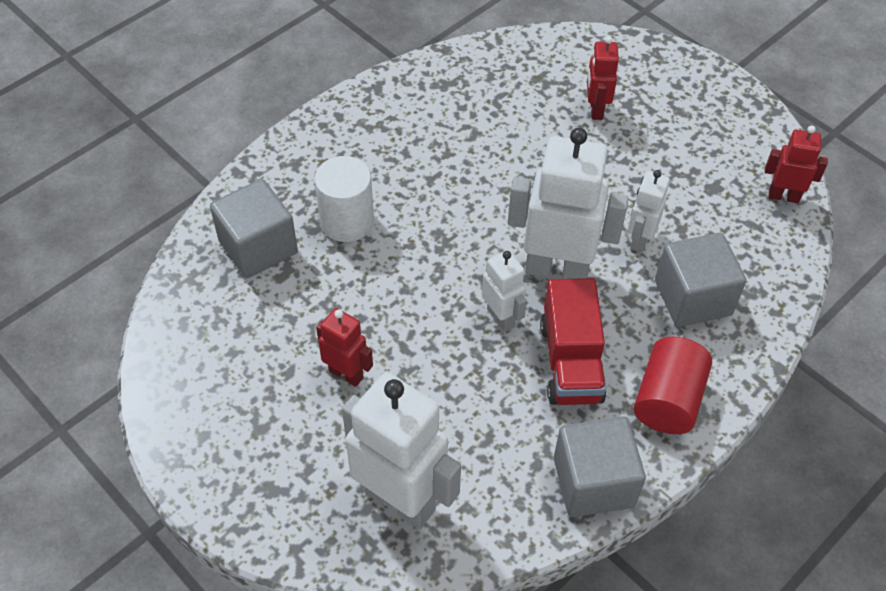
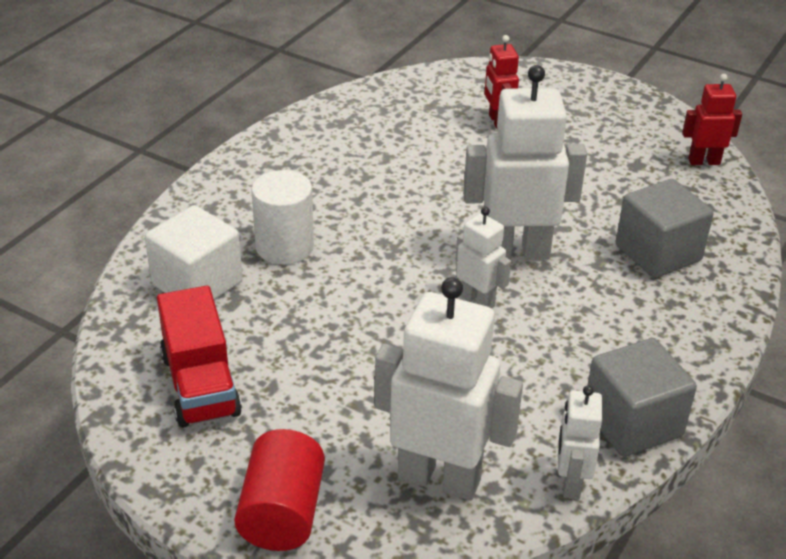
camera: 15 degrees left, 15 degrees down
grey cube [210,179,298,278] -> white cube [145,205,243,300]
red robot [316,308,373,387] -> none
red truck [540,278,607,405] -> red truck moved to [157,286,242,428]
white robot [628,170,670,253] -> white robot moved to [558,385,602,500]
red cylinder [634,337,712,434] -> red cylinder moved to [234,429,325,551]

